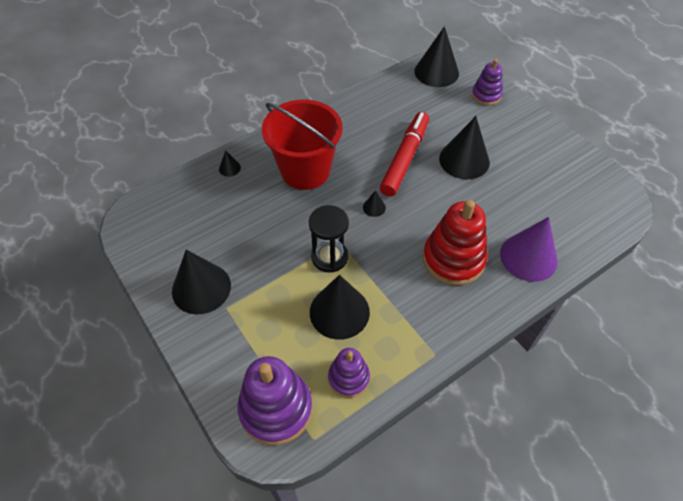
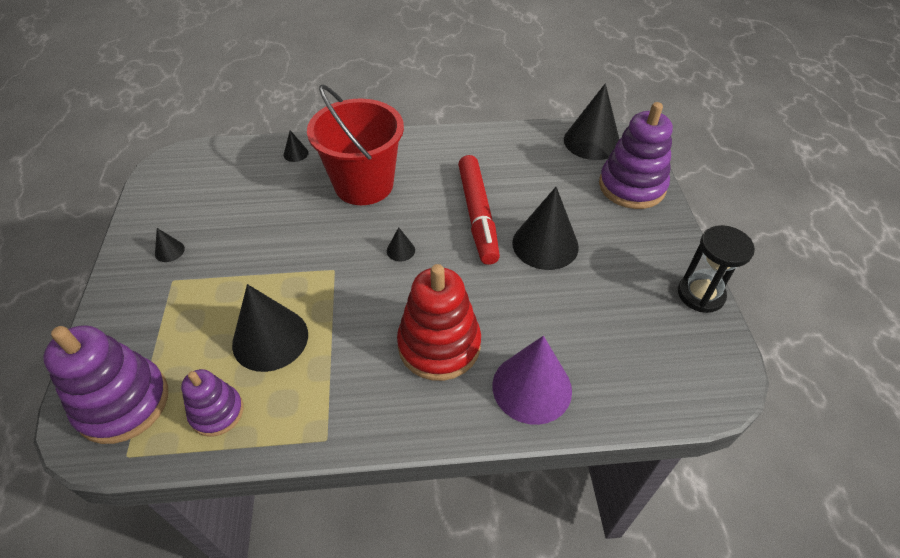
camera: 30 degrees right, 5 degrees down
black cone [172,250,231,314] -> black cone [155,228,185,262], size x0.43
black hourglass [309,205,349,273] -> black hourglass moved to [678,225,755,313]
red marker [380,112,429,197] -> red marker turned 120 degrees clockwise [458,155,500,265]
purple stacking toy [472,59,503,105] -> purple stacking toy [599,102,673,209], size x1.71

